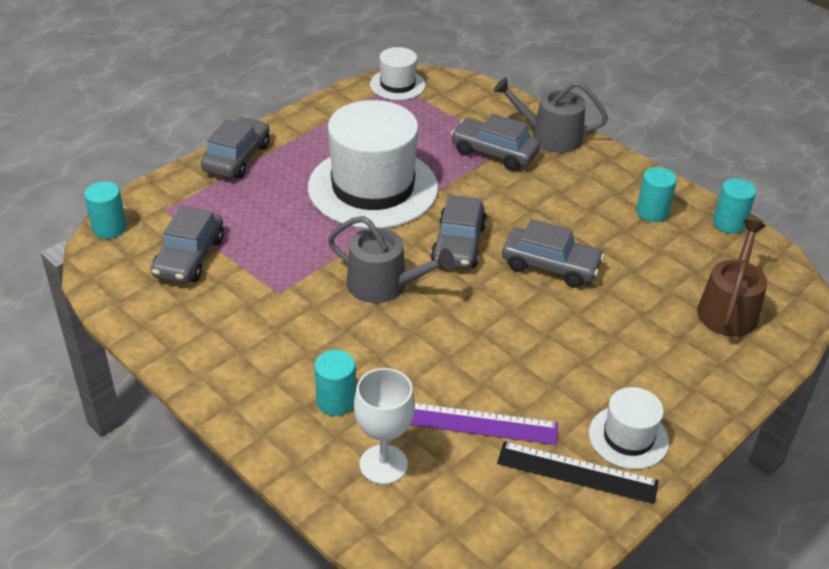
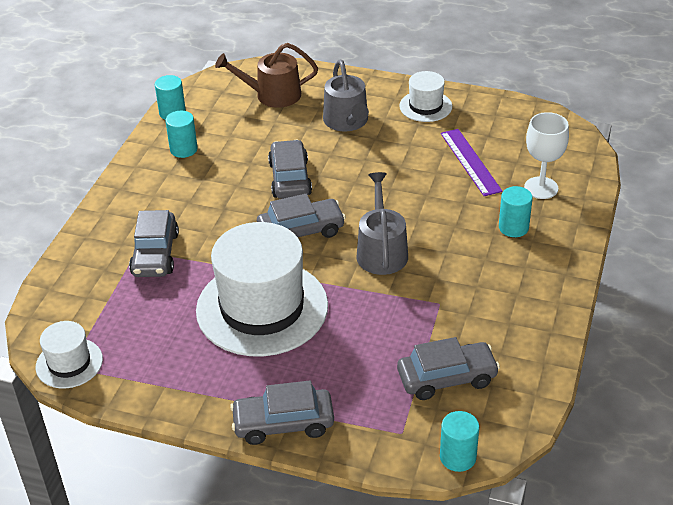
camera: 115 degrees left, 0 degrees up
grey watering can [493,77,608,153] -> grey watering can moved to [323,60,369,131]
black ruler [497,441,659,504] -> none

